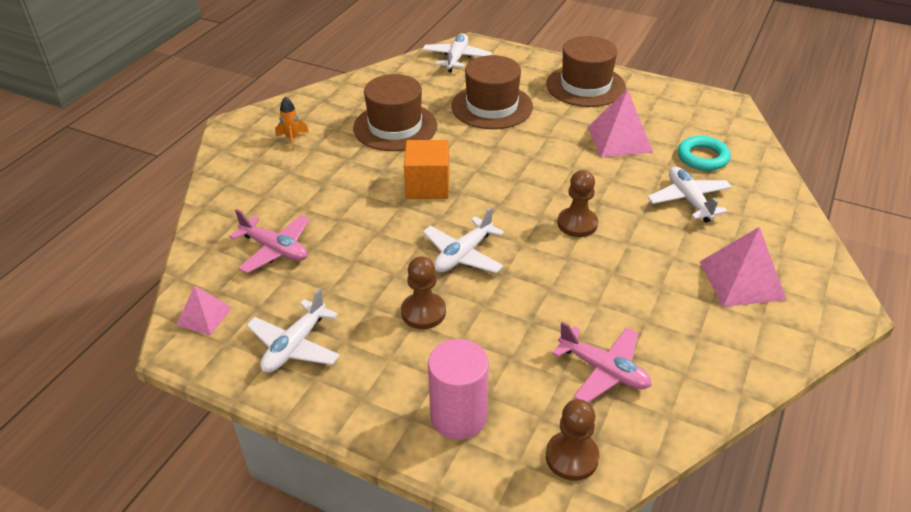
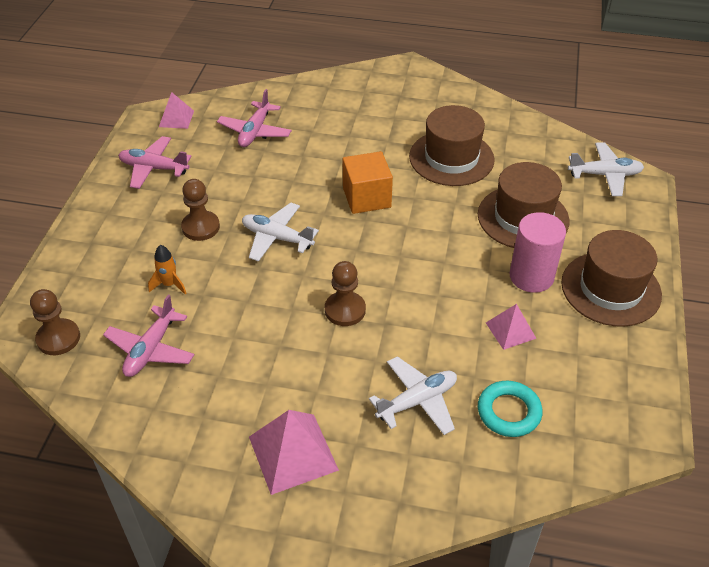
camera: 75 degrees right, 5 degrees up
white plane [246,288,340,373] -> pink plane [118,136,192,189]
orange rocket [275,96,309,150] -> orange rocket moved to [148,245,186,294]
pink cylinder [428,339,489,440] -> pink cylinder moved to [509,212,566,293]
pink pyramid [587,89,653,157] -> pink pyramid [486,304,537,350], size x0.59

